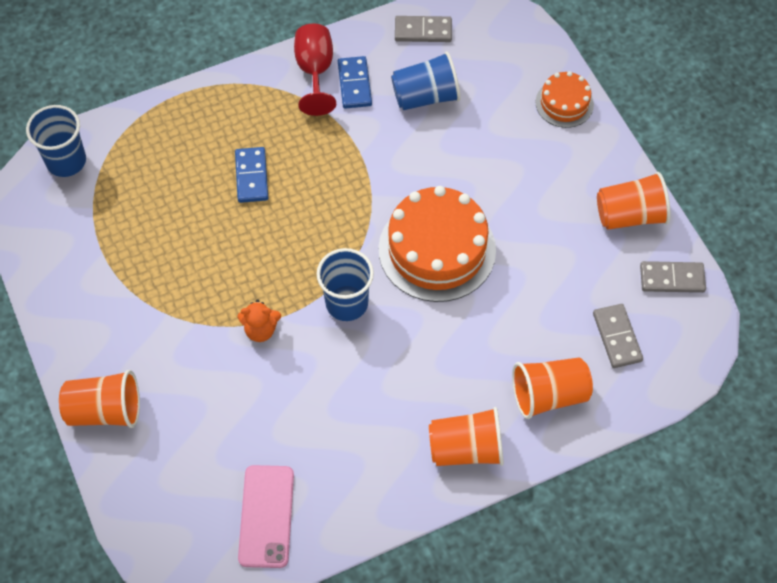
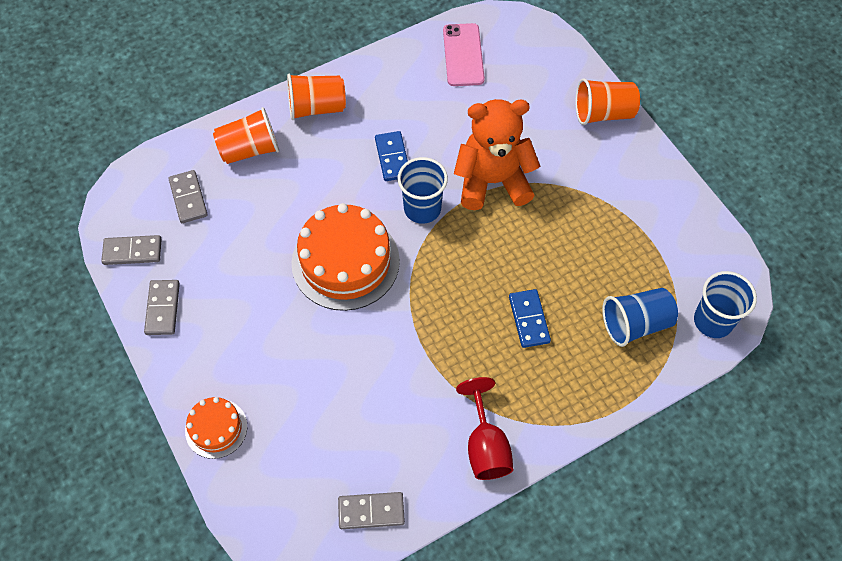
camera: 175 degrees right, 0 degrees up
orange teddy bear [237,299,281,342] -> orange teddy bear [454,99,540,210], size x2.26
blue domino [338,56,372,109] -> blue domino moved to [375,131,408,181]
blue cup [391,52,461,110] -> blue cup moved to [602,288,678,347]
orange cup [597,172,671,230] -> grey domino [144,280,180,335]

